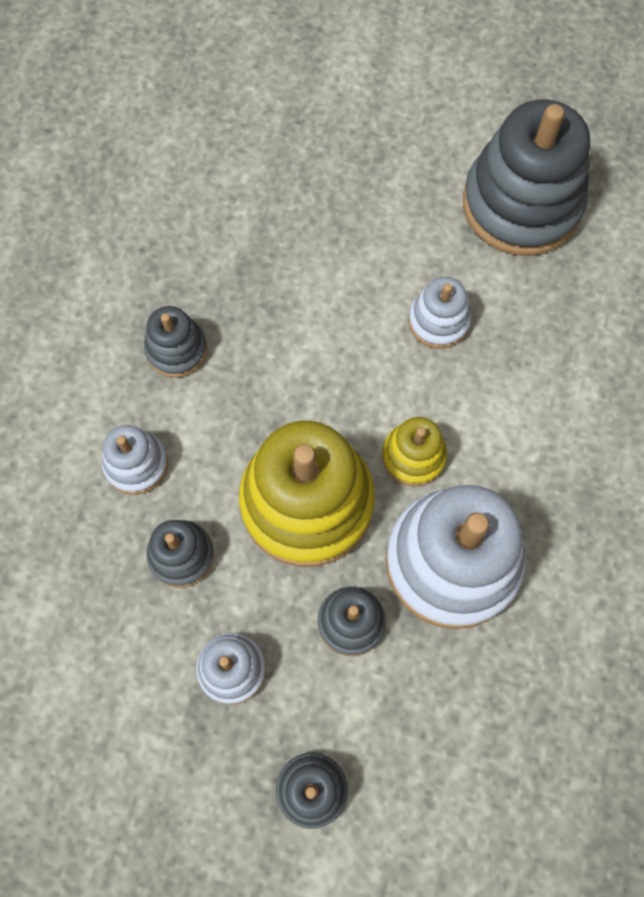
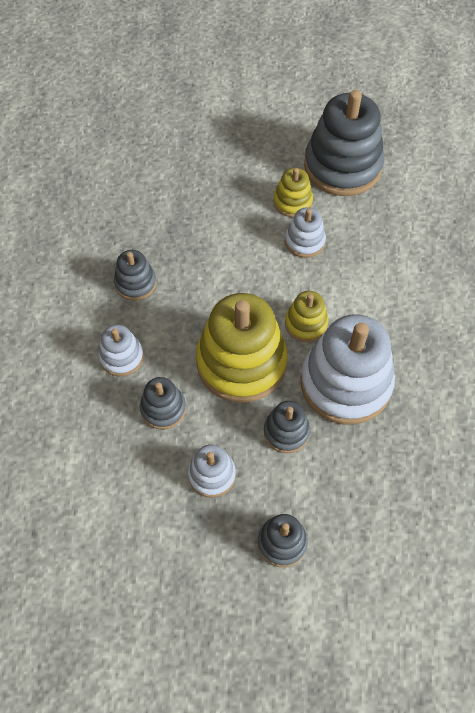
camera: 10 degrees left, 10 degrees down
none -> yellow stacking toy [273,168,313,217]

